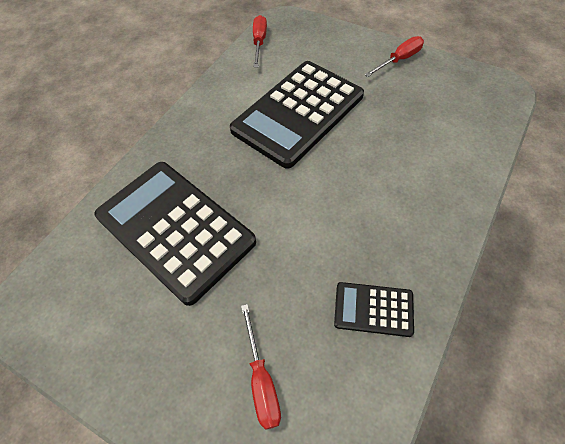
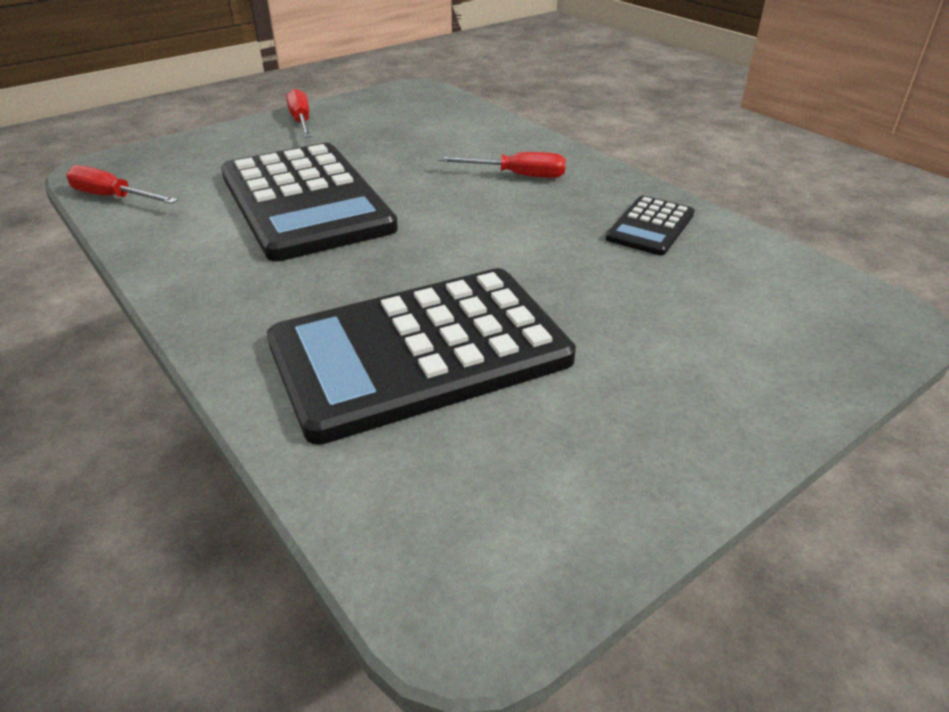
camera: 70 degrees left, 20 degrees down
red screwdriver [241,304,281,430] -> red screwdriver moved to [437,152,566,178]

